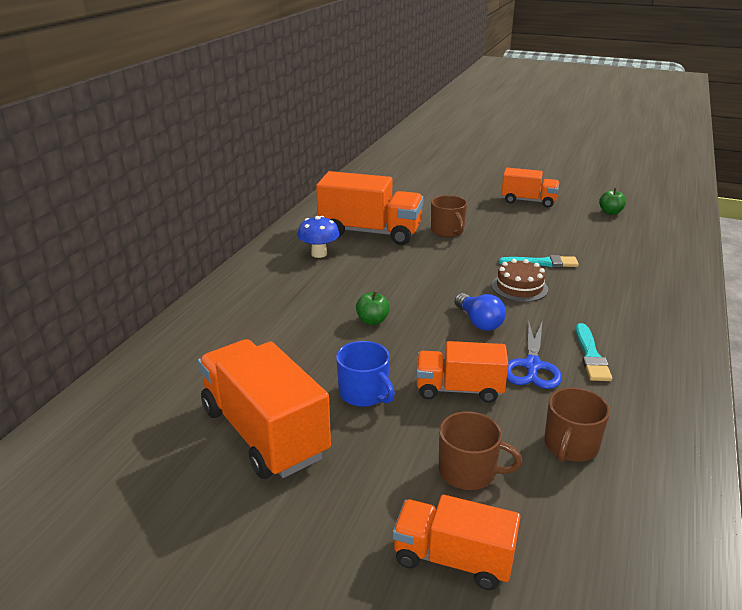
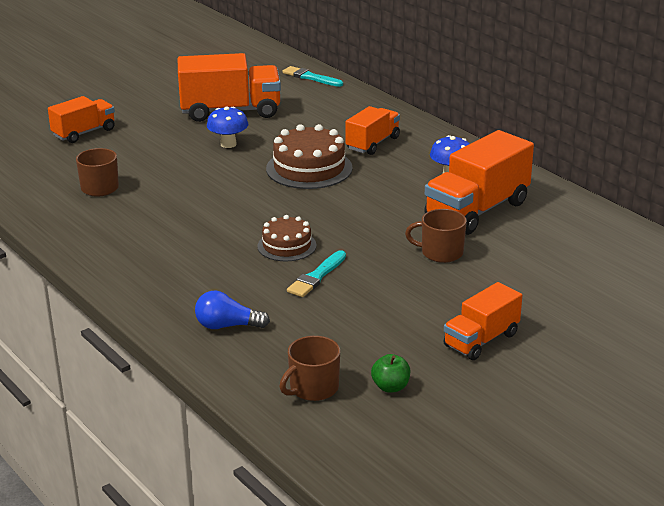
camera: 120 degrees right, 0 degrees up
blue mug [336,341,395,407] -> blue mushroom [207,106,248,148]
green apple [356,291,390,325] -> brown cake [266,124,353,189]
orange truck [416,341,508,403] -> orange truck moved to [345,106,400,155]
brown mug [439,411,522,490] -> brown mug moved to [279,336,340,401]
blue light bulb [454,293,506,331] -> blue light bulb moved to [195,290,270,329]
blue scissors [507,321,562,389] -> none
turquoise brush [576,323,612,381] -> turquoise brush moved to [282,66,343,87]

